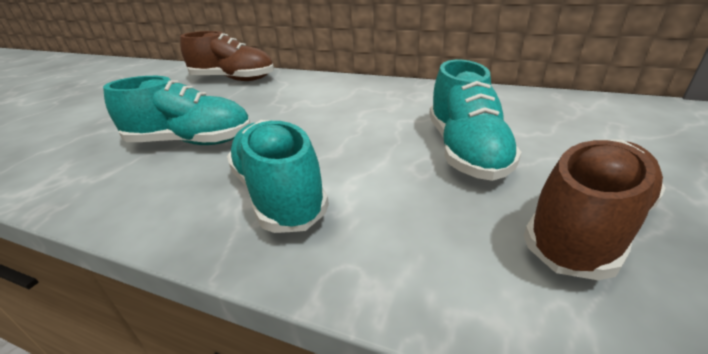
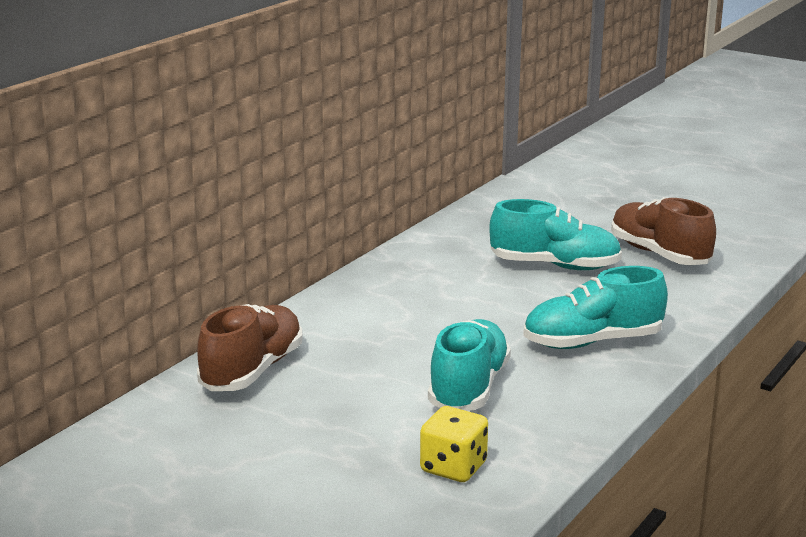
camera: 80 degrees left, 10 degrees down
none -> yellow dice [420,406,488,482]

